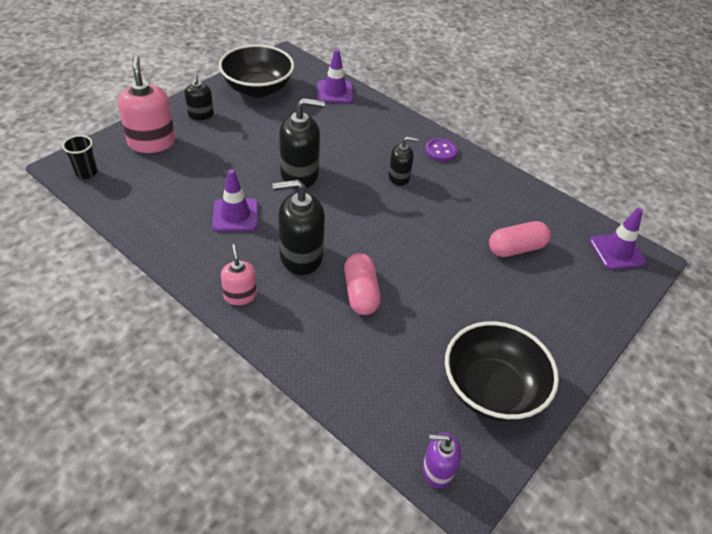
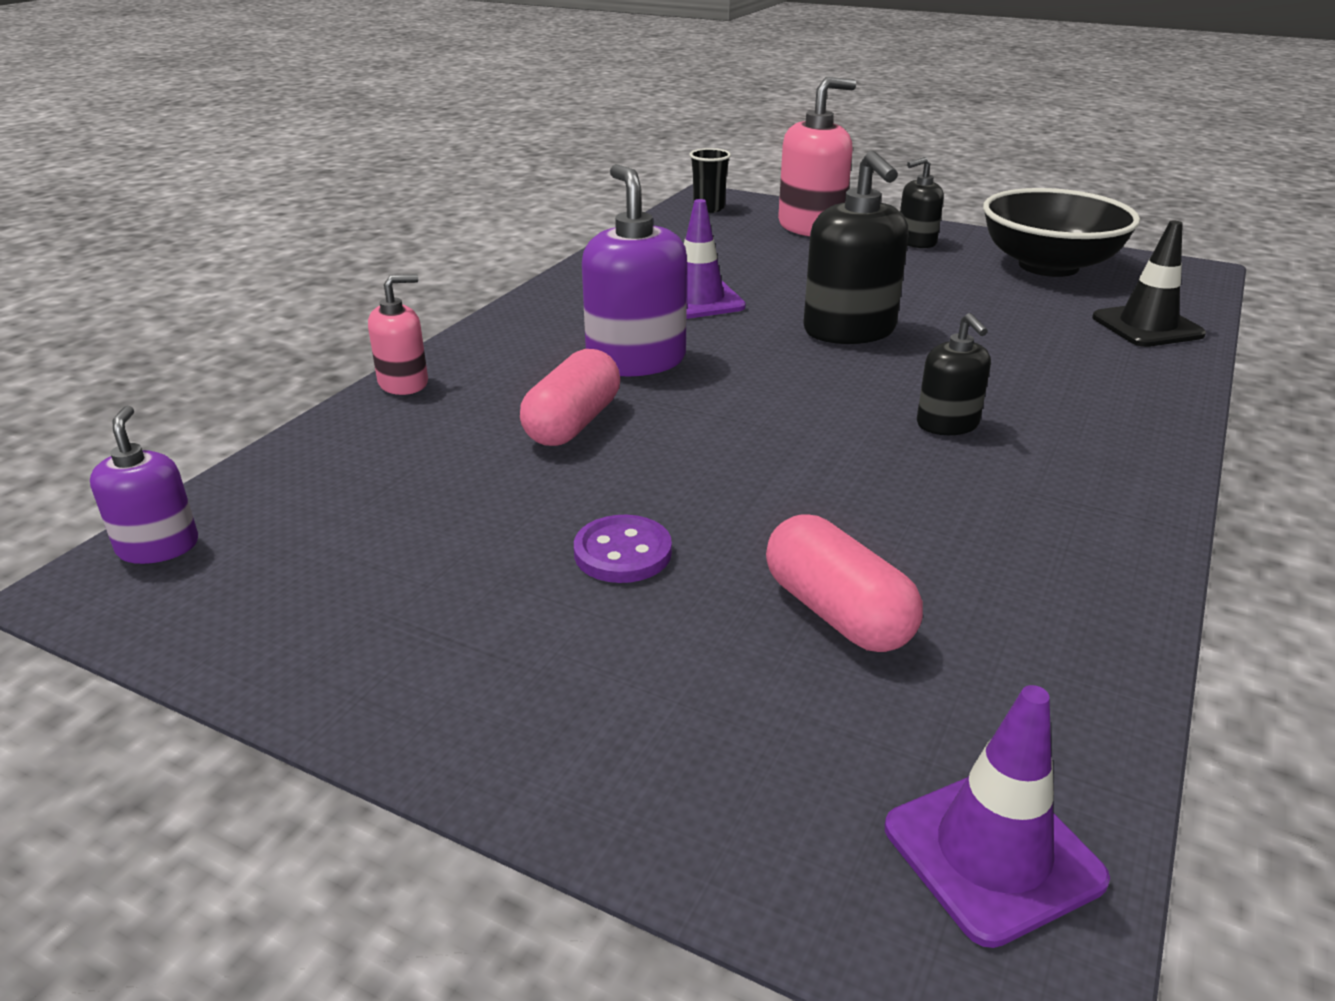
camera: 80 degrees right, 15 degrees down
pink soap dispenser [221,244,257,305] -> pink soap dispenser moved to [368,274,428,395]
black soap dispenser [272,179,325,275] -> purple soap dispenser [582,164,687,377]
purple traffic cone [317,49,353,103] -> black traffic cone [1092,221,1206,347]
pink capsule [344,253,381,315] -> pink capsule turned 45 degrees counterclockwise [520,349,620,446]
purple button [425,138,458,162] -> purple button moved to [574,515,672,583]
black bowl [445,321,559,422] -> none

